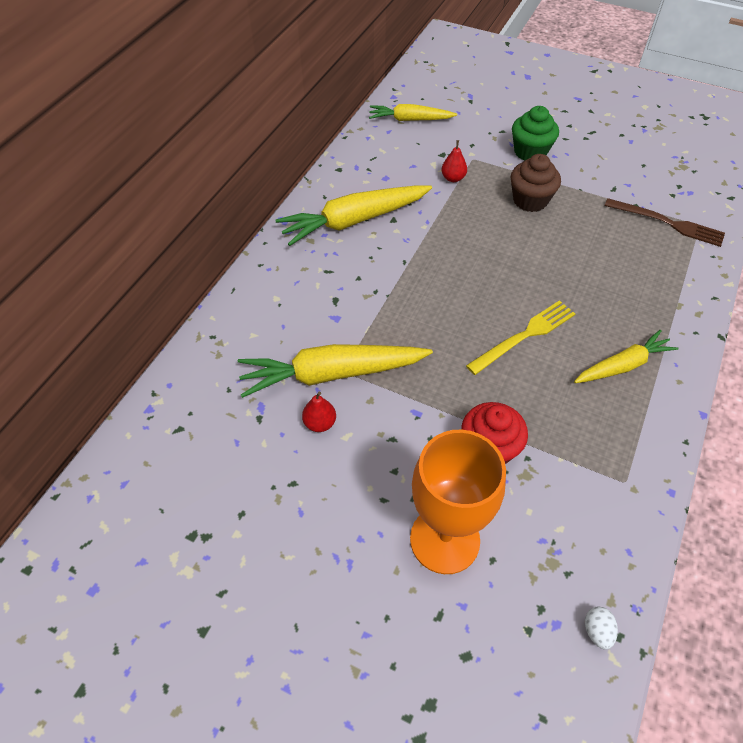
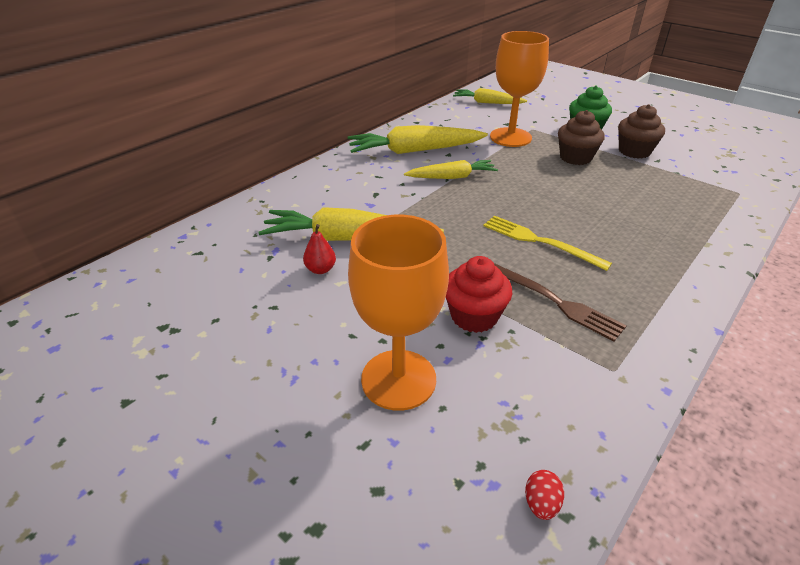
camera: 15 degrees right, 15 degrees down
red pear [441,140,467,182] -> orange goblet [490,31,549,147]
yellow fork [466,300,575,375] -> yellow fork turned 120 degrees counterclockwise [483,216,612,271]
yellow carrot [574,330,679,383] -> yellow carrot moved to [404,160,498,179]
white egg [585,606,618,650] -> red egg [525,470,564,520]
brown fork [604,198,725,247] -> brown fork moved to [494,263,626,342]
none -> brown cupcake [618,104,665,159]

